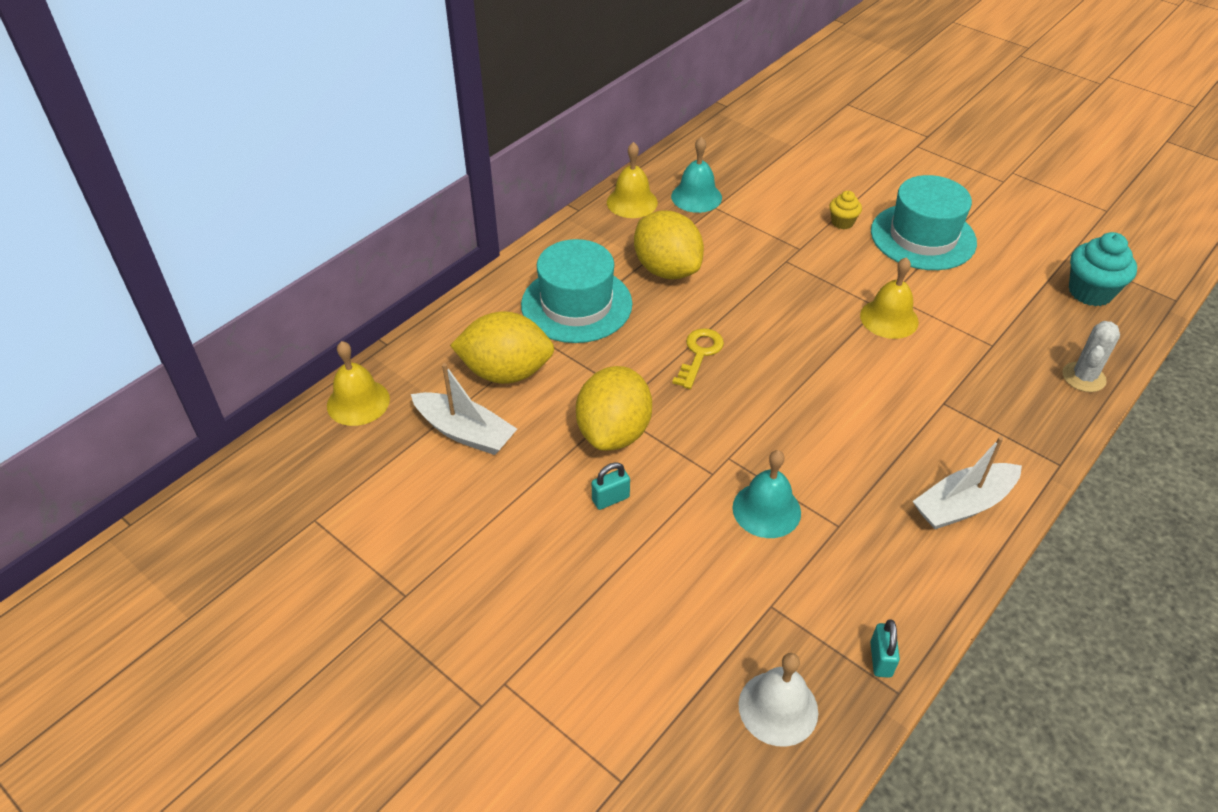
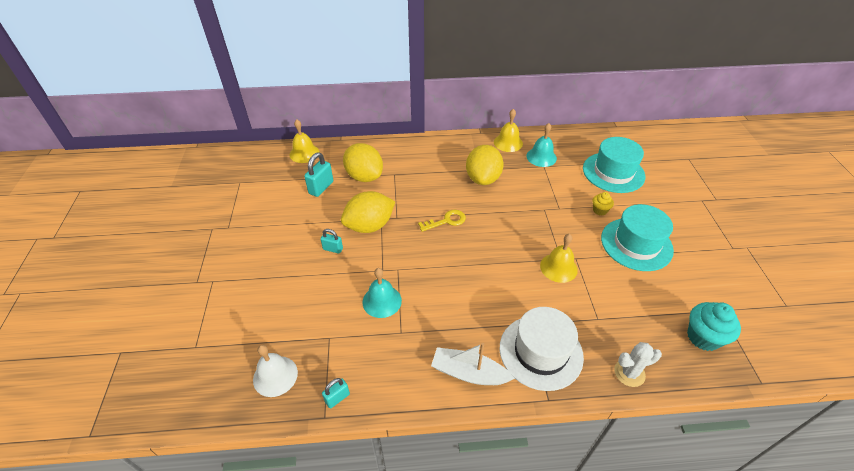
camera: 45 degrees right, 0 degrees up
white boat [411,363,517,455] -> turquoise padlock [304,153,333,197]
turquoise hat [521,239,632,343] -> turquoise hat moved to [583,137,645,193]
none -> white hat [500,307,584,391]

